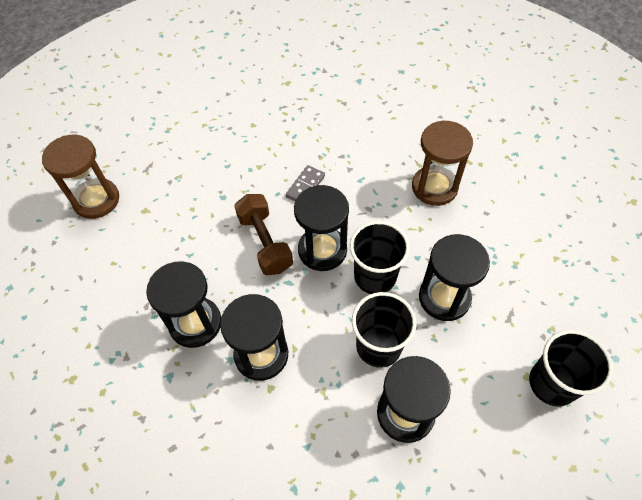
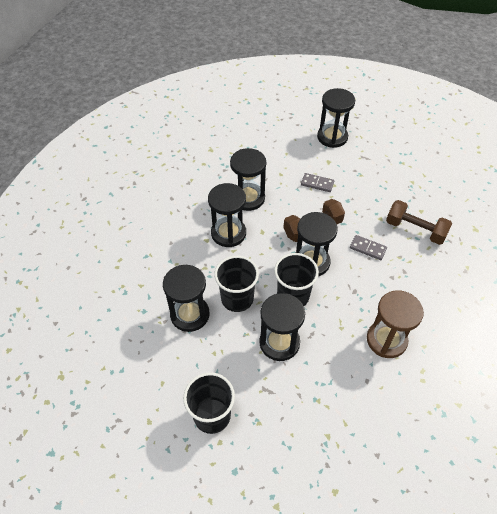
camera: 85 degrees right, 5 degrees down
brown hourglass [42,135,119,219] -> black hourglass [317,88,355,148]
none -> grey domino [301,173,334,192]
none -> brown dumbbell [386,200,452,245]

